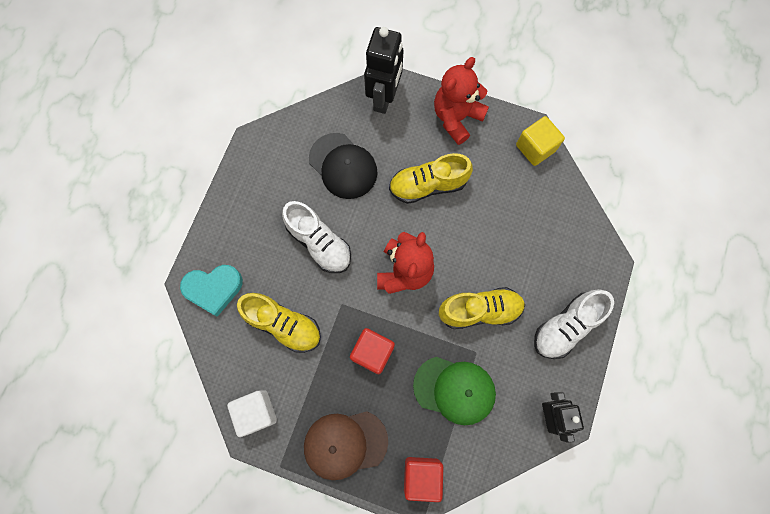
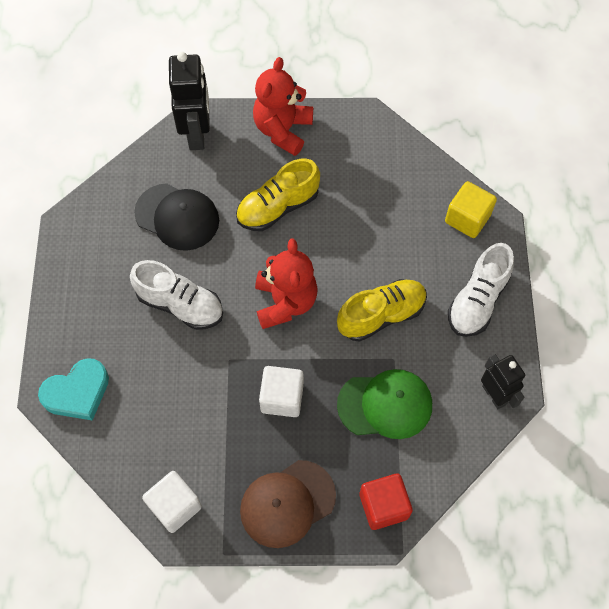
camera: 20 degrees left, 10 degrees down
yellow shoe [237,293,321,353] -> none
red cube [350,328,395,374] -> white cube [259,366,304,417]
yellow cube [516,116,565,166] -> yellow cube moved to [445,181,497,238]

